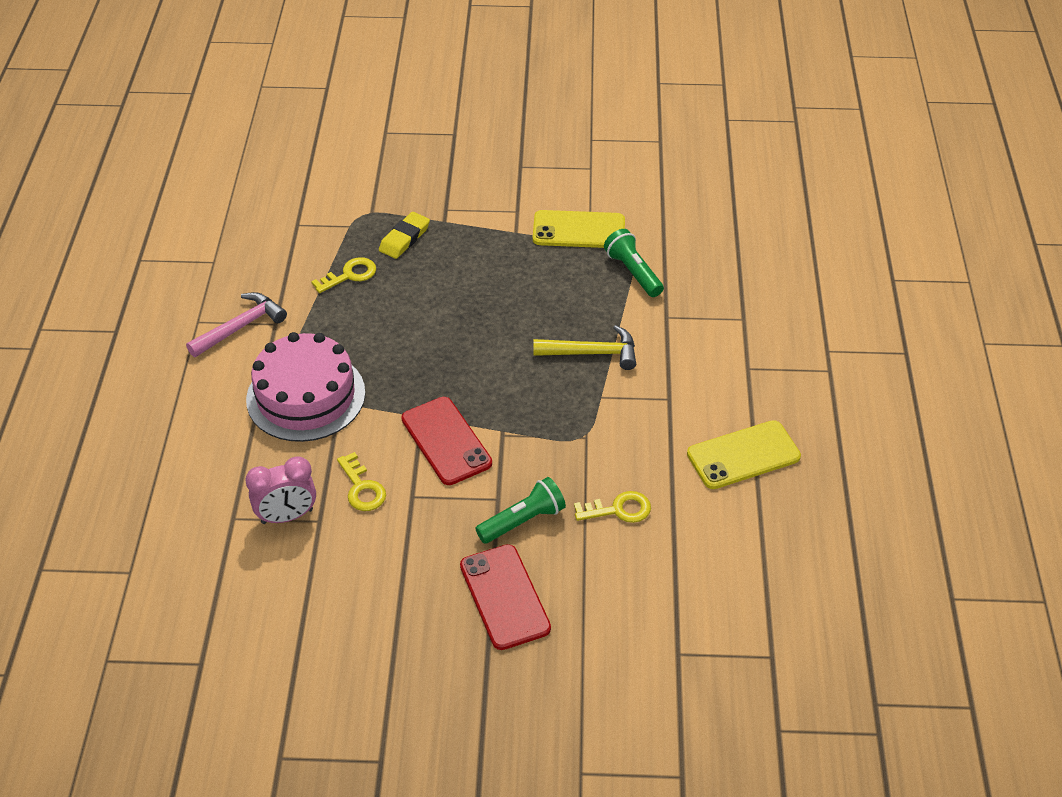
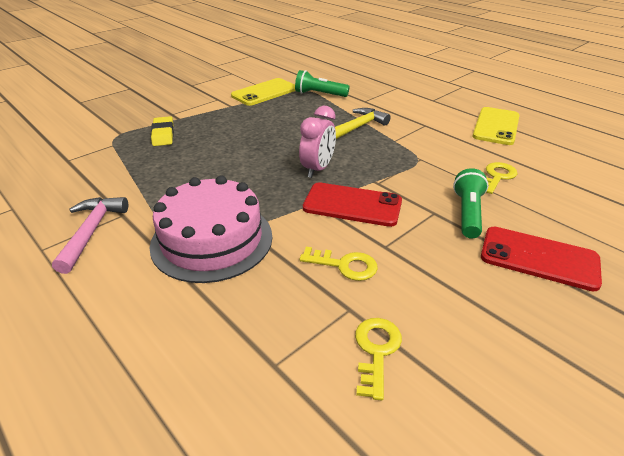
camera: 45 degrees left, 10 degrees down
pink clock [245,456,316,524] -> pink clock moved to [299,106,336,178]
yellow key [311,257,376,293] -> yellow key moved to [355,318,402,401]

